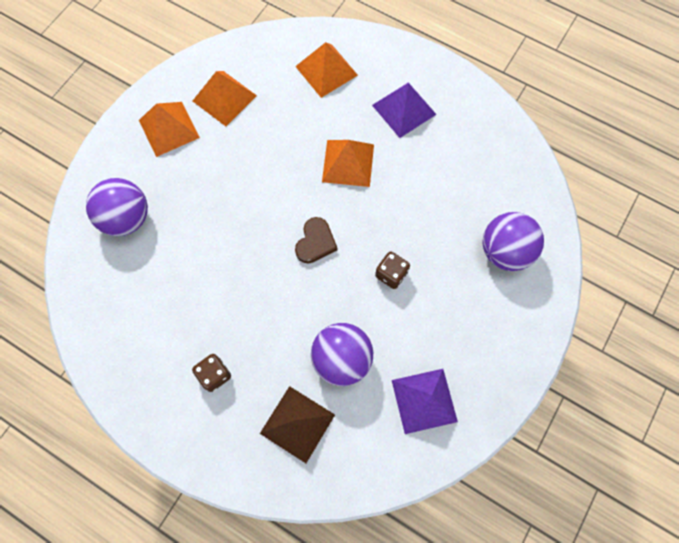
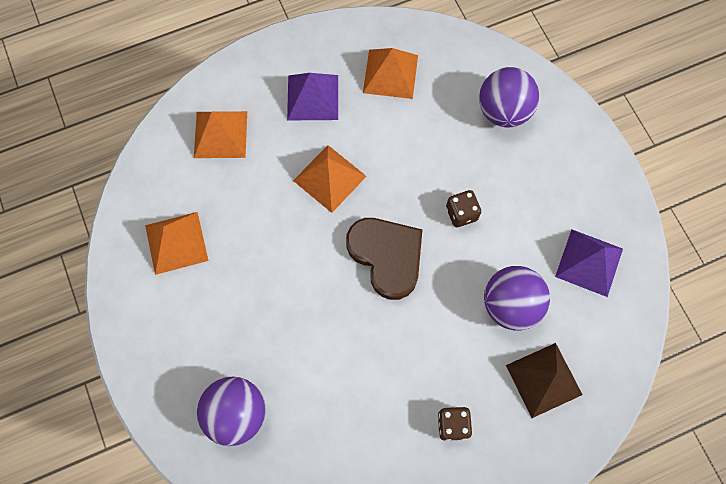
camera: 55 degrees left, 0 degrees up
orange pyramid [139,102,200,157] -> orange pyramid moved to [363,48,418,99]
brown heart [295,217,337,264] -> brown heart [346,218,422,300], size x1.70

